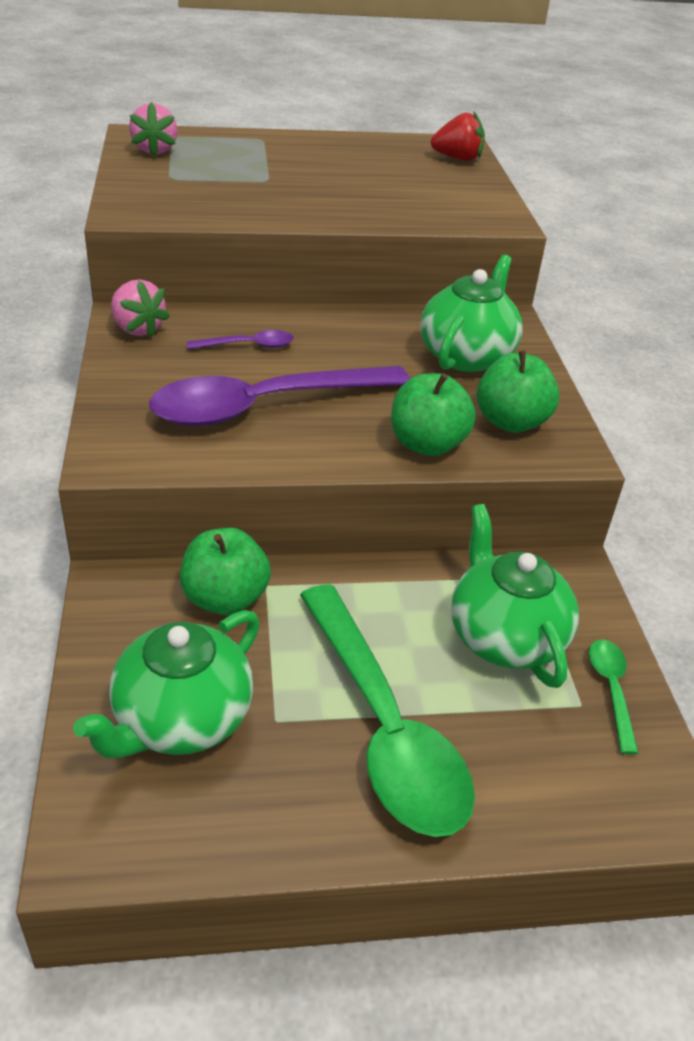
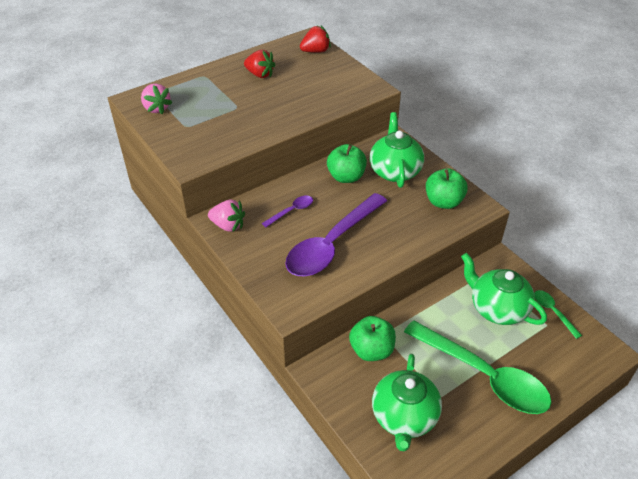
camera: 25 degrees left, 5 degrees up
green apple [391,373,476,456] -> green apple moved to [327,144,367,183]
none -> red strawberry [244,50,275,78]

